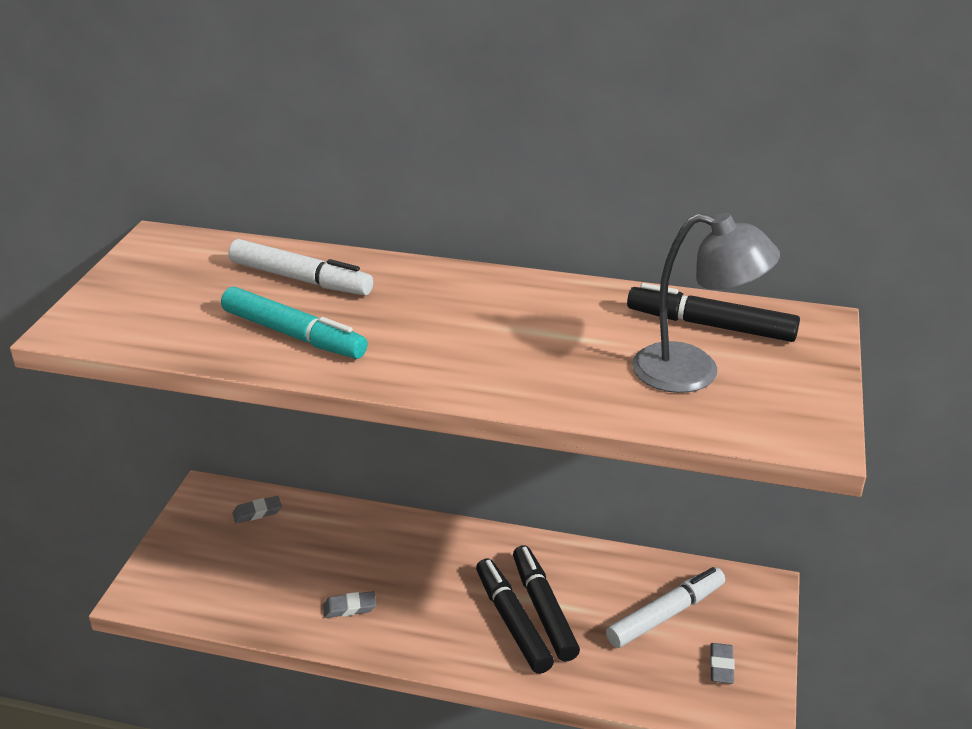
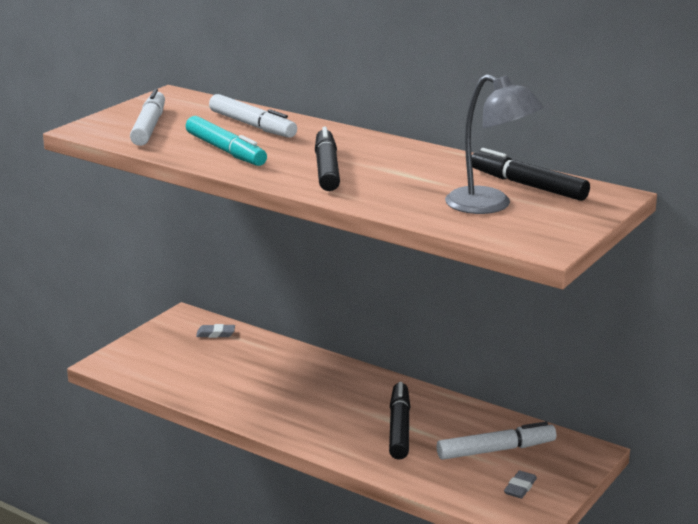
camera: 20 degrees right, 10 degrees down
grey eraser [323,591,376,618] -> none
black marker [476,558,554,674] -> black marker moved to [315,127,340,191]
none -> white marker [130,89,165,146]

